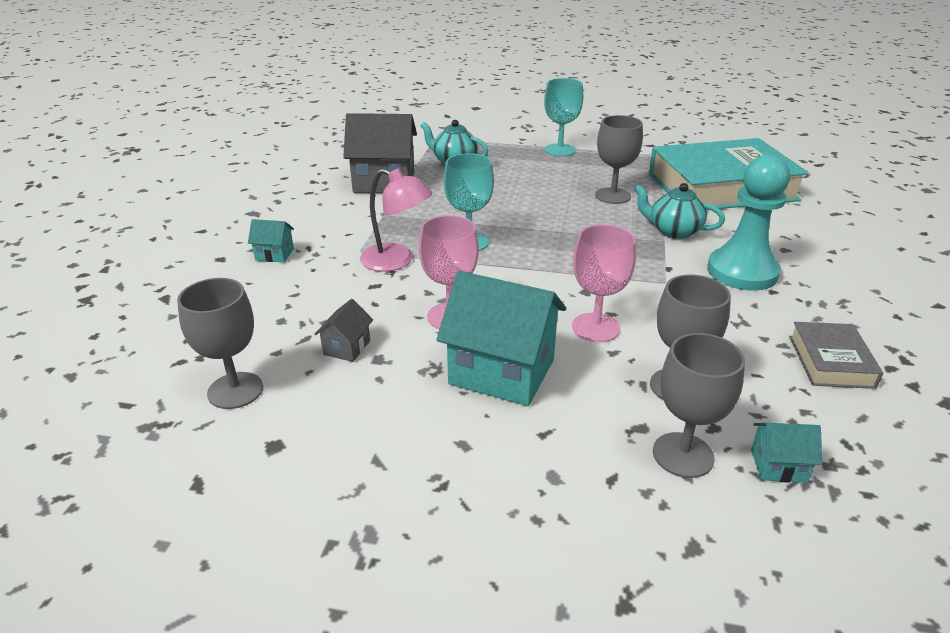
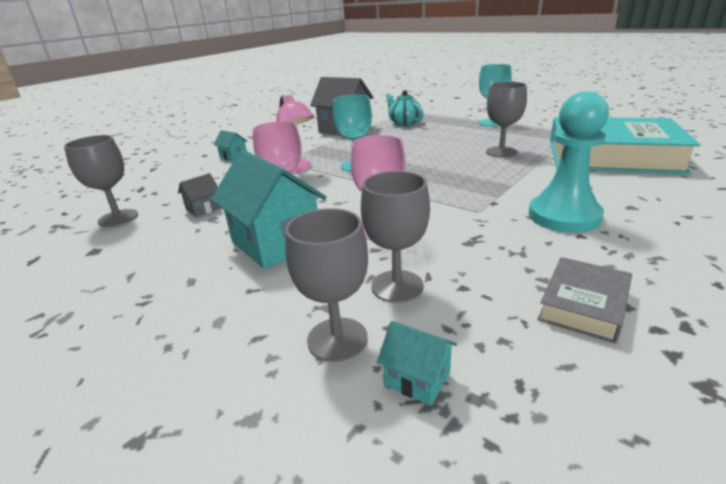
camera: 30 degrees right, 5 degrees down
turquoise teapot [634,183,725,239] -> none

